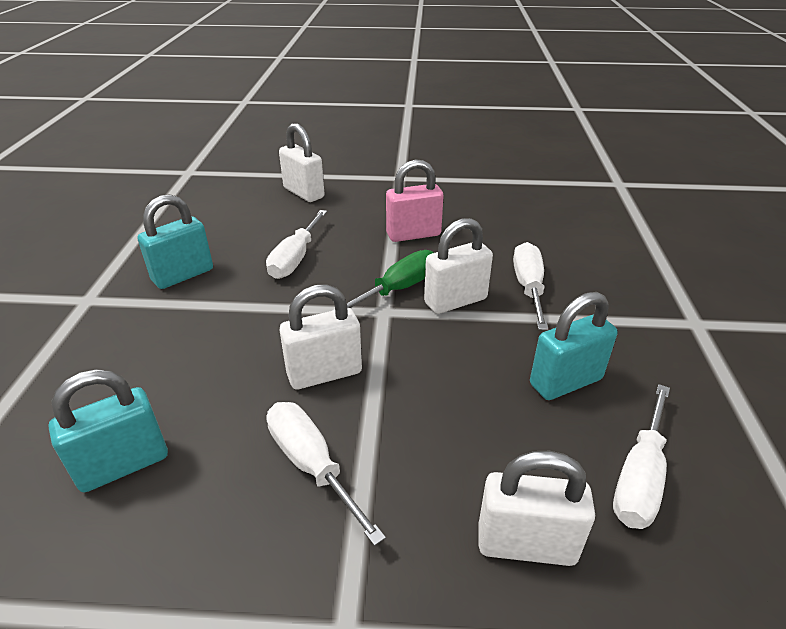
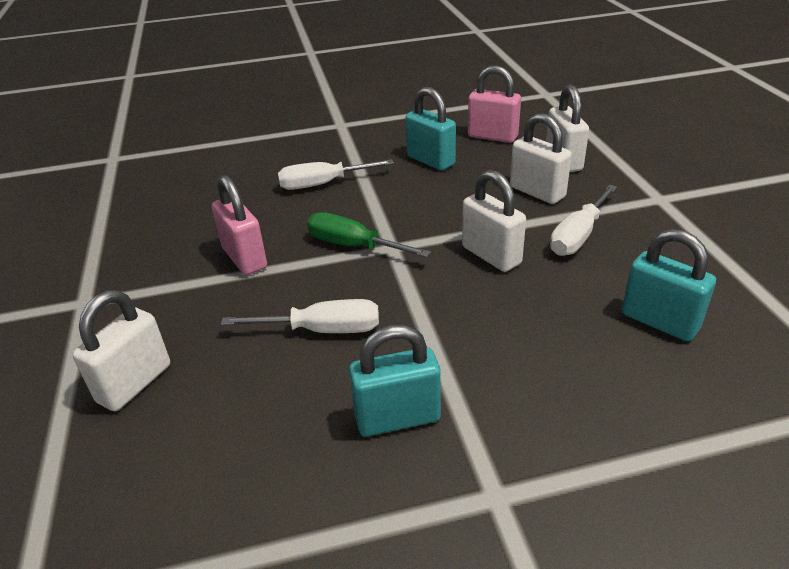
camera: 105 degrees left, 0 degrees up
turquoise padlock [138,194,213,289] -> turquoise padlock turned 45 degrees counterclockwise [349,325,441,437]
white padlock [424,218,493,314] -> white padlock moved to [510,113,572,204]
white screwdriver [613,384,670,529] -> pink padlock [468,65,521,143]

